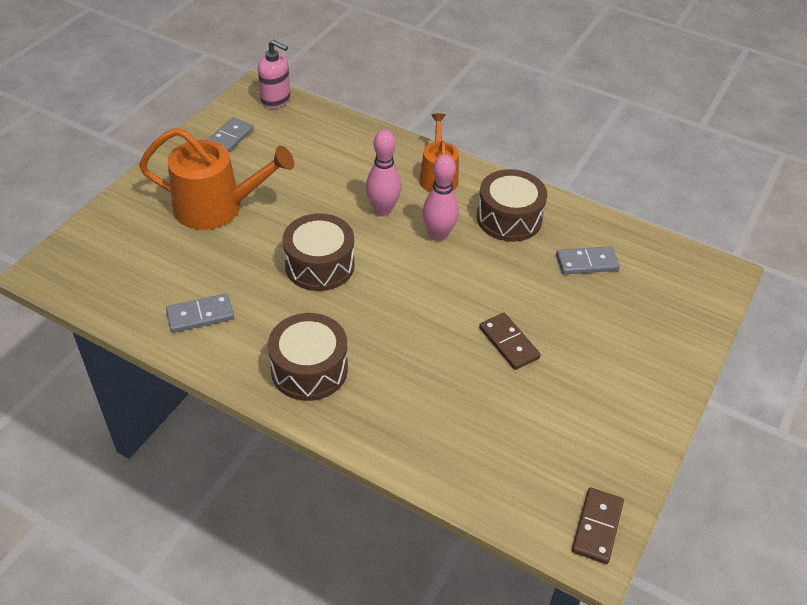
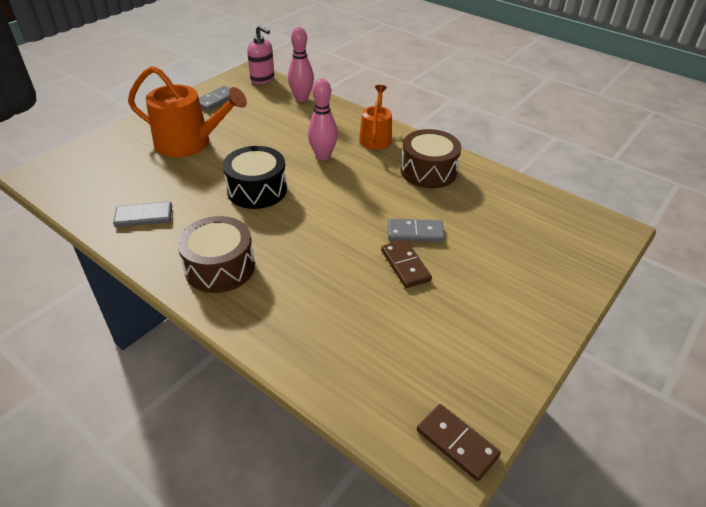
camera: 10 degrees right, 5 degrees down
brown drum [283,213,355,291] -> black drum [223,146,287,209]
pink bowling pin [423,155,459,241] -> pink bowling pin moved to [288,27,314,102]
grey domino [556,246,620,275] -> grey domino moved to [388,219,444,242]
brown domino [572,488,624,564] -> brown domino turned 75 degrees counterclockwise [417,404,501,481]

